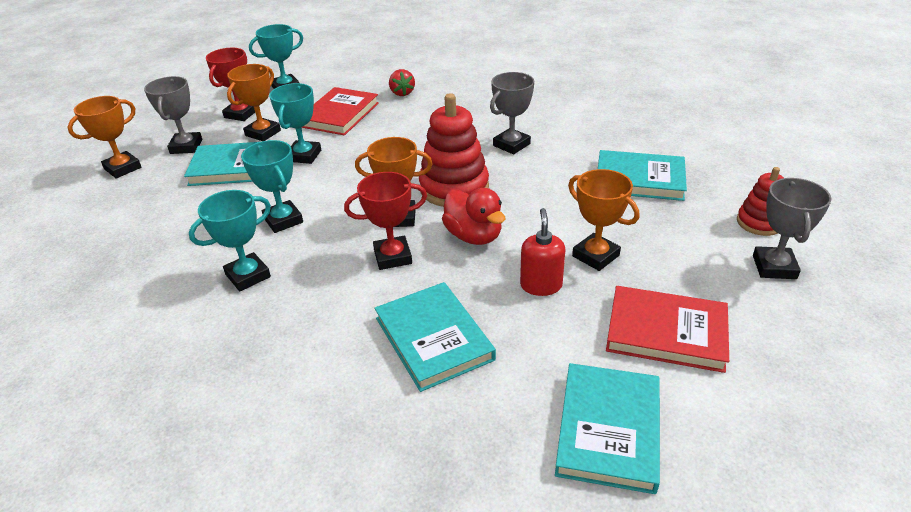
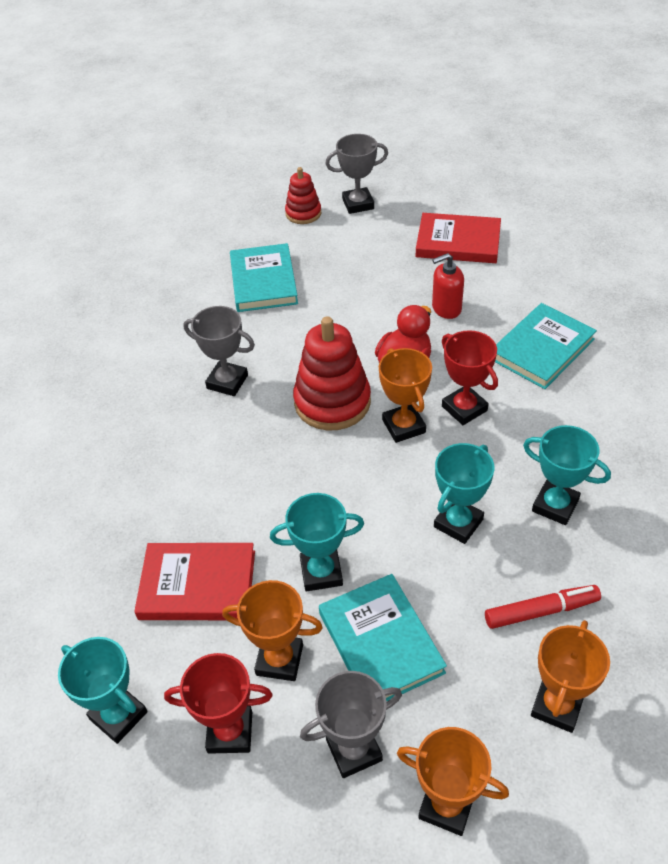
camera: 110 degrees left, 10 degrees up
red strawberry [389,69,415,96] -> none
turquoise book [555,363,660,494] -> none
orange trophy [568,169,639,271] -> orange trophy moved to [531,620,610,733]
red book [606,286,729,373] -> red book turned 75 degrees counterclockwise [415,213,501,263]
none -> red marker [485,585,601,629]

